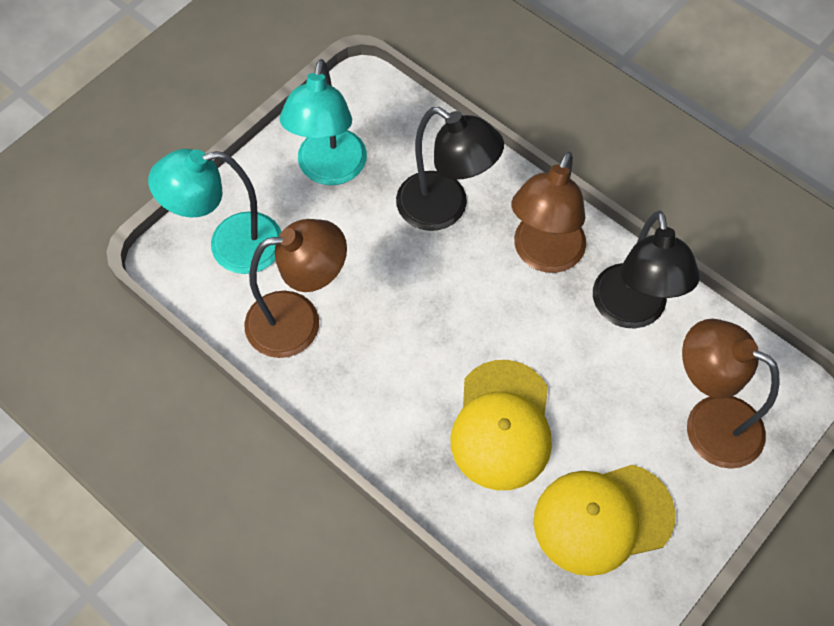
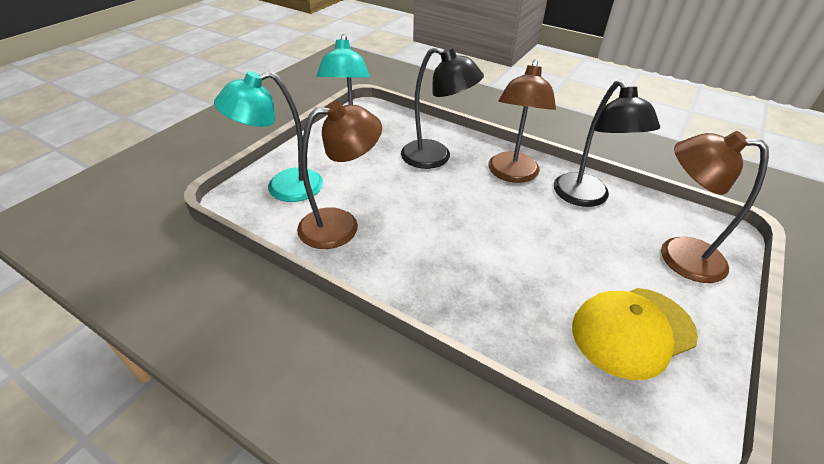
camera: 10 degrees left, 20 degrees down
yellow cap [450,360,552,490] -> none

